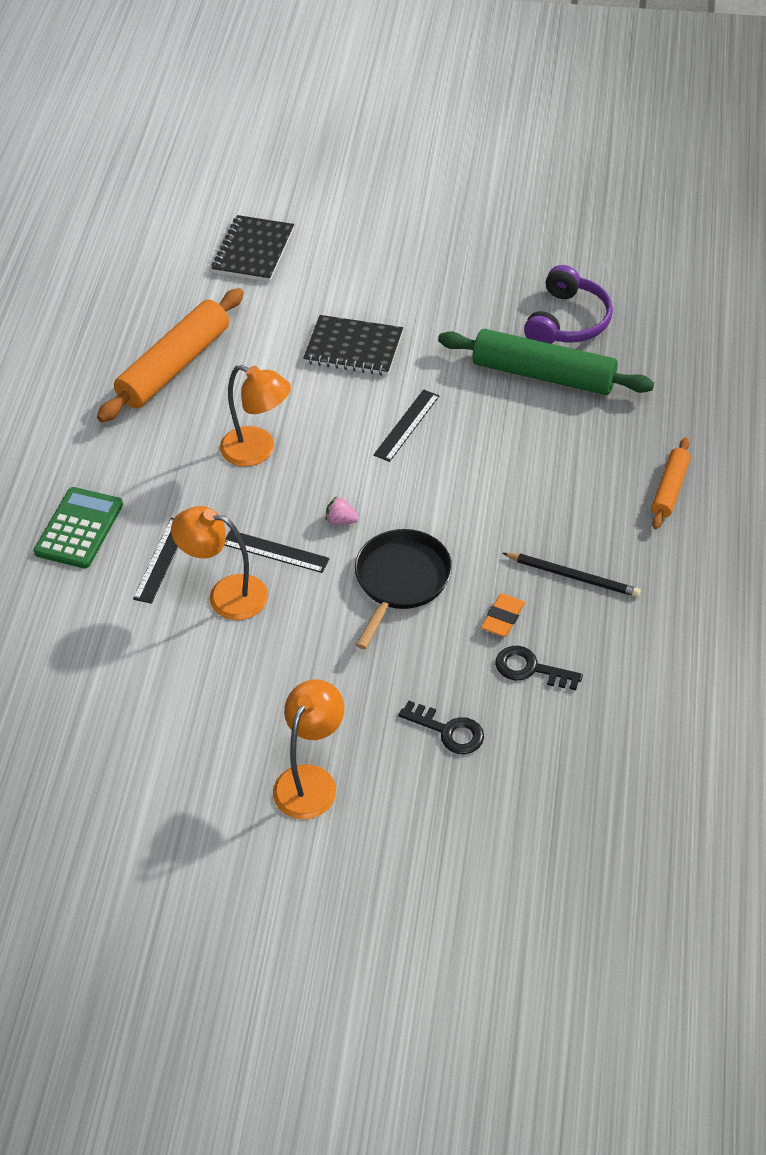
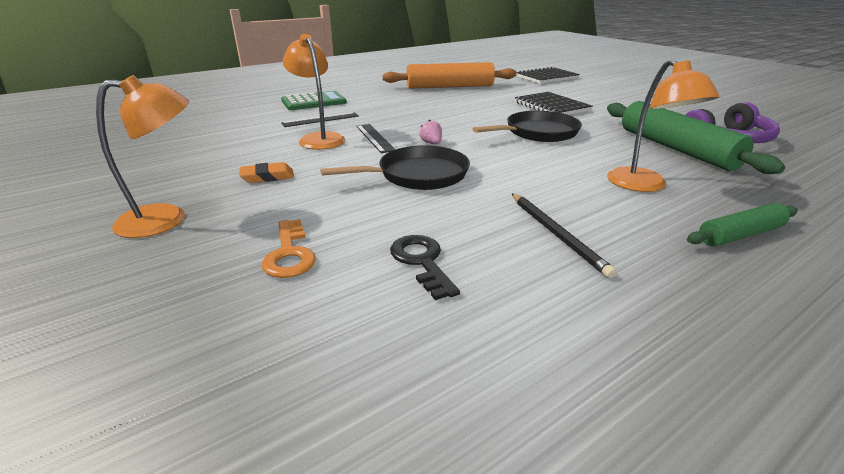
camera: 45 degrees right, 20 degrees down
orange lamp [220,365,291,466] -> orange lamp moved to [607,59,719,192]
black ruler [374,389,439,462] -> black pan [473,111,582,142]
black key [398,700,484,754] -> orange key [262,219,316,278]
orange eraser [481,594,525,636] -> orange eraser moved to [239,162,294,183]
orange rolling pin [651,438,691,529] -> green rolling pin [687,203,798,246]

